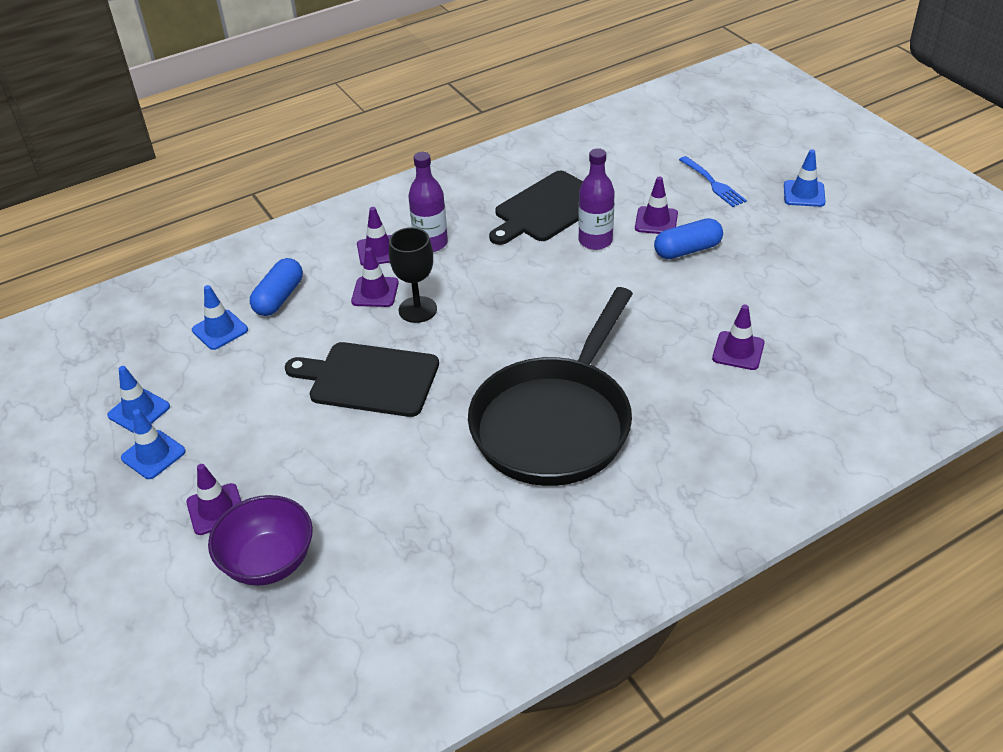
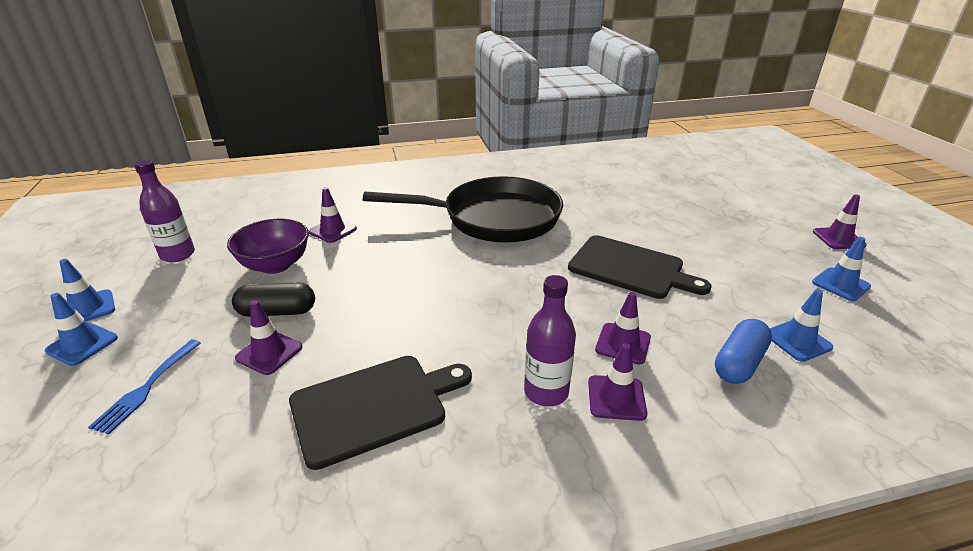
camera: 165 degrees left, 10 degrees down
blue traffic cone [121,409,186,479] -> blue traffic cone moved to [59,259,115,321]
purple traffic cone [186,464,241,535] -> purple traffic cone moved to [813,195,867,249]
purple bowl [208,495,313,586] -> purple bowl moved to [227,219,309,274]
black goblet [389,227,437,323] -> none
black pan [468,287,633,486] -> black pan turned 45 degrees clockwise [363,176,563,243]
purple bottle [578,148,615,250] -> purple bottle moved to [134,160,195,262]
blue capsule [654,218,723,259] -> black capsule [232,282,315,317]
blue fork [679,156,747,207] -> blue fork turned 150 degrees counterclockwise [88,340,201,435]

